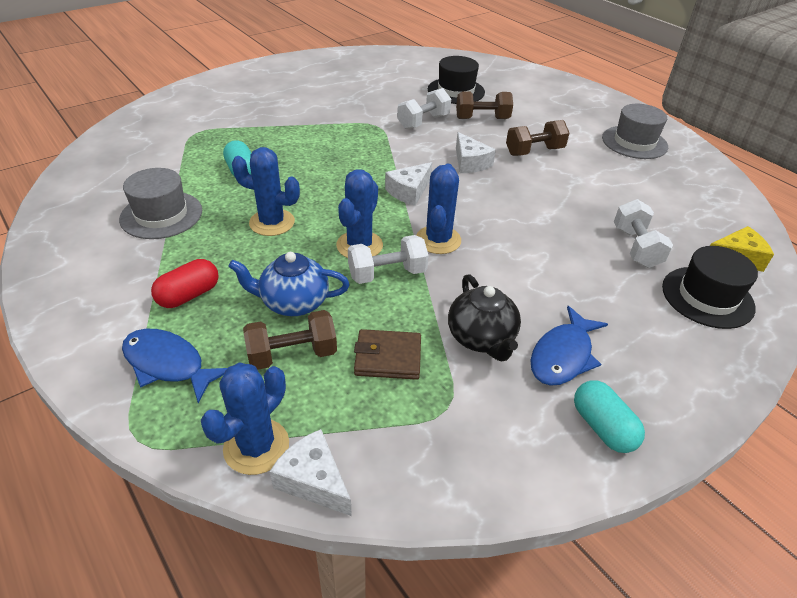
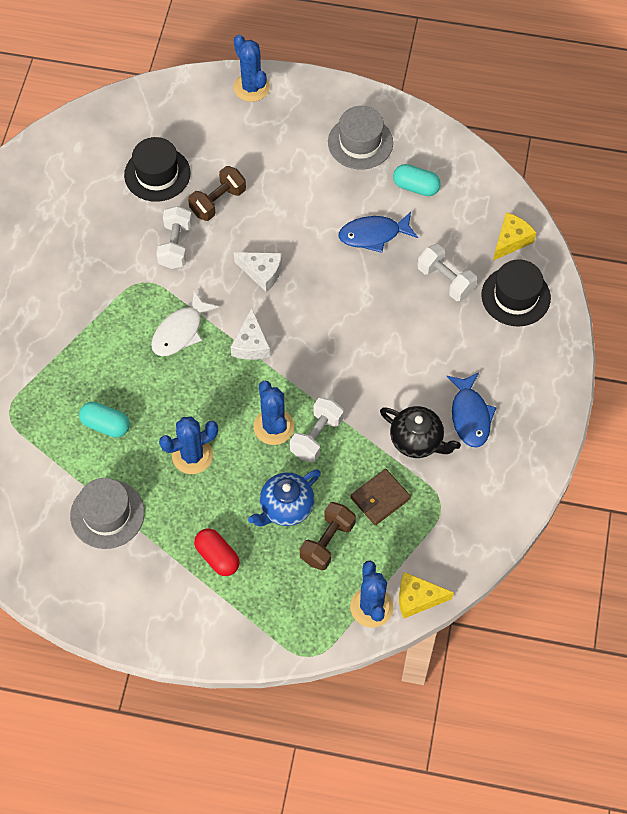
camera: 40 degrees left, 20 degrees up
blue fish [122,329,227,403] -> blue fish moved to [338,212,418,253]
red capsule [151,259,219,308] -> red capsule turned 45 degrees counterclockwise [194,529,240,576]
white cheese [269,429,352,516] -> yellow cheese [399,572,454,619]
blue cactus [416,164,461,254] -> blue cactus moved to [234,35,270,102]
brown dumbbell [506,120,569,156] -> none
turquoise capsule [574,381,645,453] -> turquoise capsule moved to [393,164,441,196]
none -> white fish [151,291,219,356]

